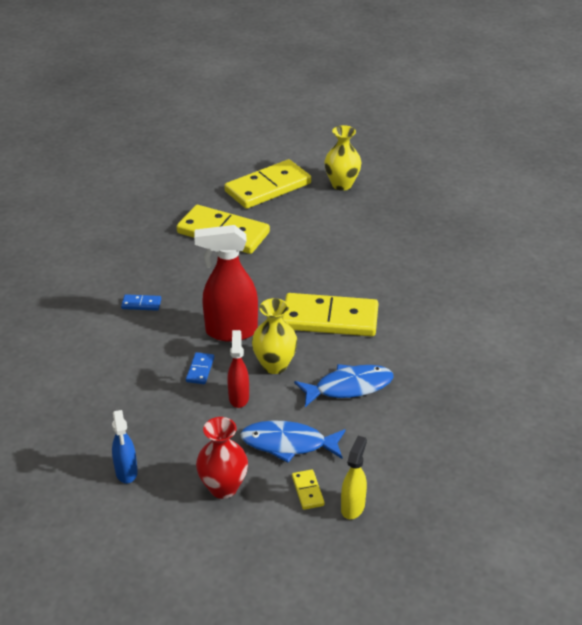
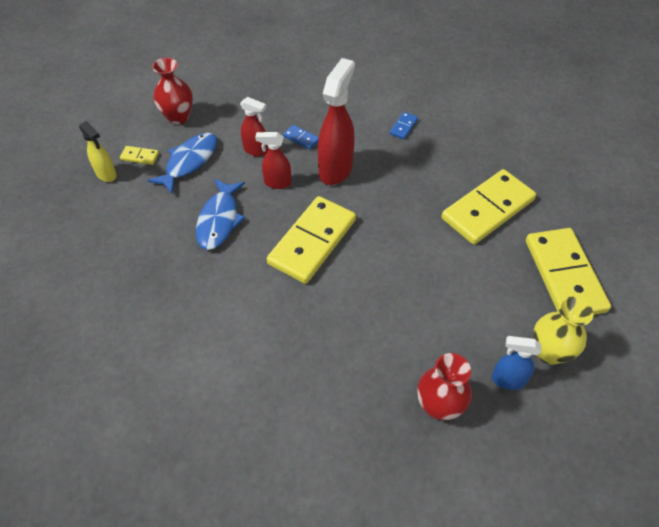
camera: 115 degrees right, 15 degrees up
blue spray bottle [112,410,138,484] -> blue spray bottle moved to [492,336,541,390]
yellow vase [252,298,298,374] -> red spray bottle [255,132,291,189]
none -> red vase [417,353,472,420]

